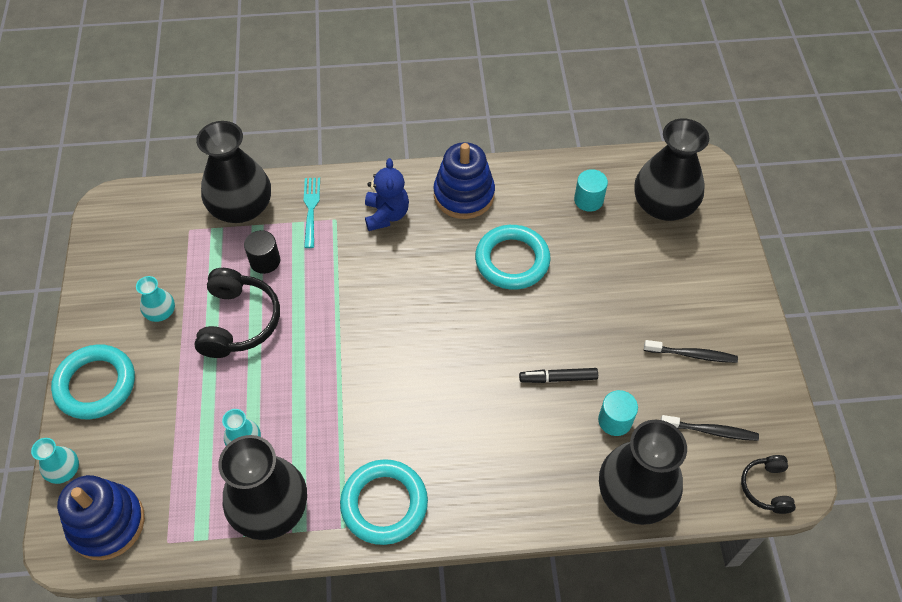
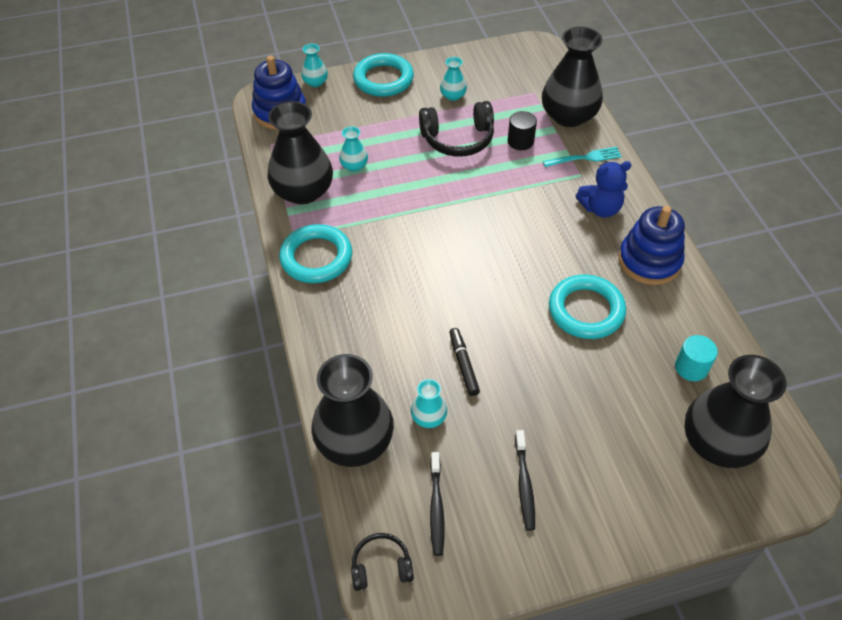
camera: 80 degrees right, 5 degrees down
turquoise cylinder [598,390,638,436] -> turquoise vase [411,379,447,428]

